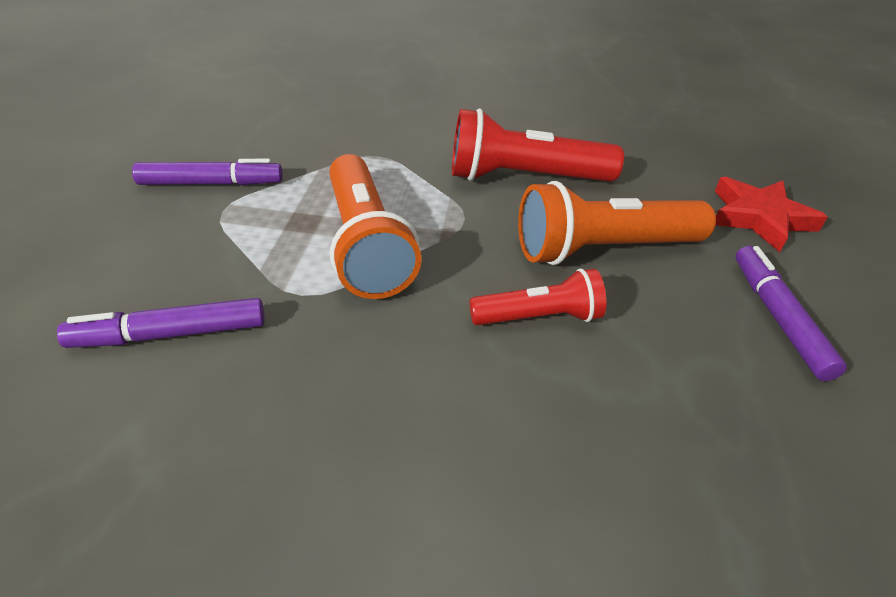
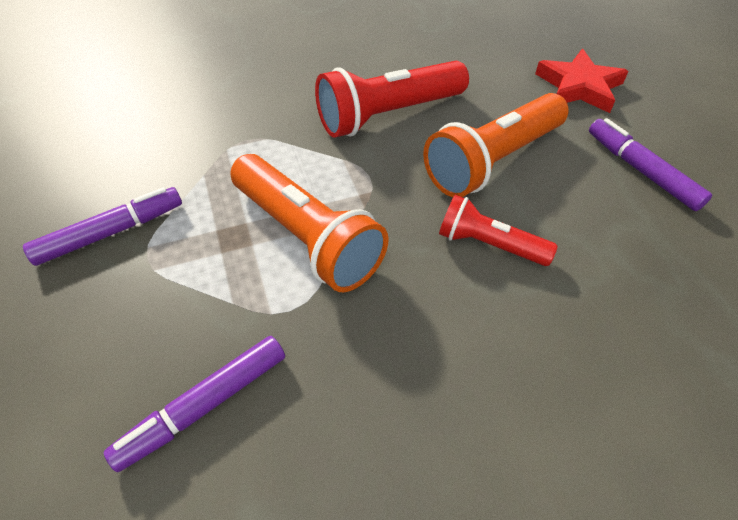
camera: 25 degrees left, 10 degrees up
red flashlight [469,268,606,325] -> red flashlight turned 120 degrees counterclockwise [439,195,558,266]

